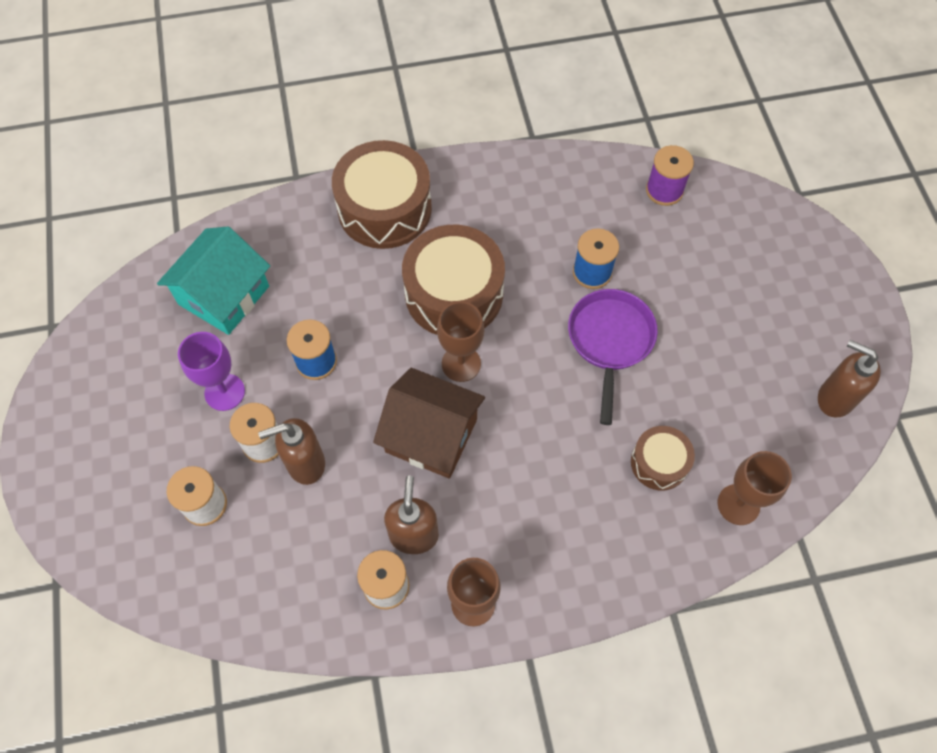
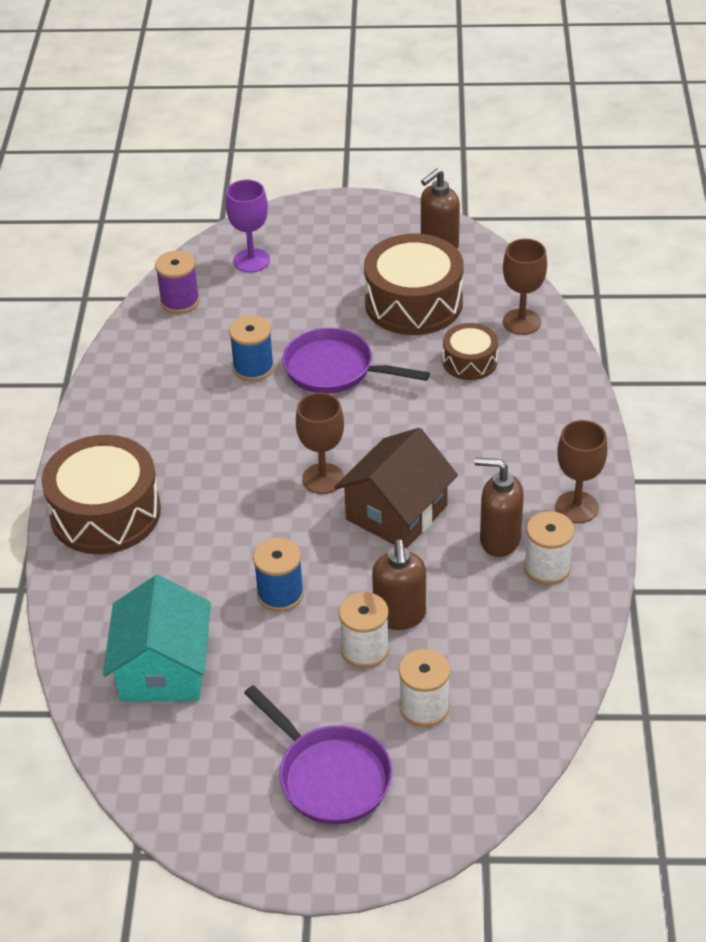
camera: 75 degrees left, 20 degrees down
turquoise house [157,226,270,335] -> turquoise house turned 45 degrees clockwise [103,575,211,702]
purple goblet [178,332,245,411] -> purple goblet moved to [226,180,270,272]
brown drum [402,225,505,335] -> brown drum moved to [364,234,464,335]
none -> purple pan [244,685,392,825]

